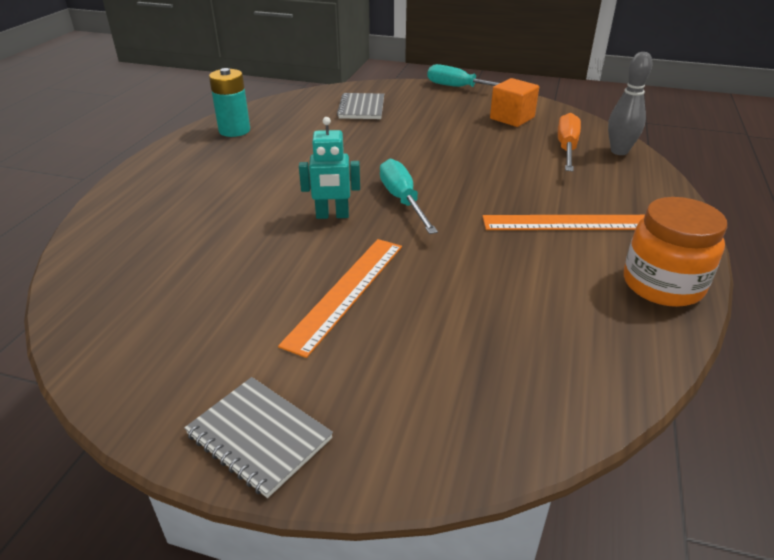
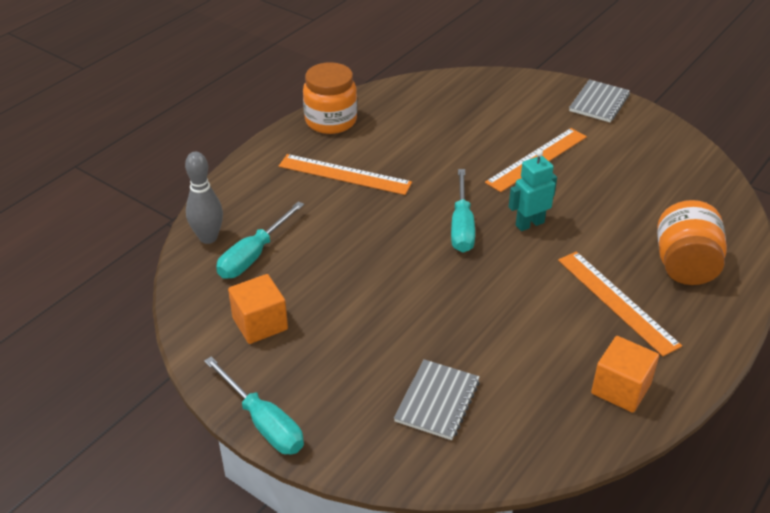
camera: 160 degrees left, 5 degrees up
grey notebook [184,377,333,498] -> grey notebook turned 60 degrees clockwise [569,79,630,122]
turquoise battery [209,68,250,137] -> orange cube [591,336,659,413]
turquoise robot [299,117,360,219] -> turquoise robot turned 45 degrees counterclockwise [509,150,557,231]
orange screwdriver [558,113,581,171] -> turquoise screwdriver [216,201,304,279]
none -> orange ruler [558,251,682,356]
none -> orange jar [657,200,727,285]

